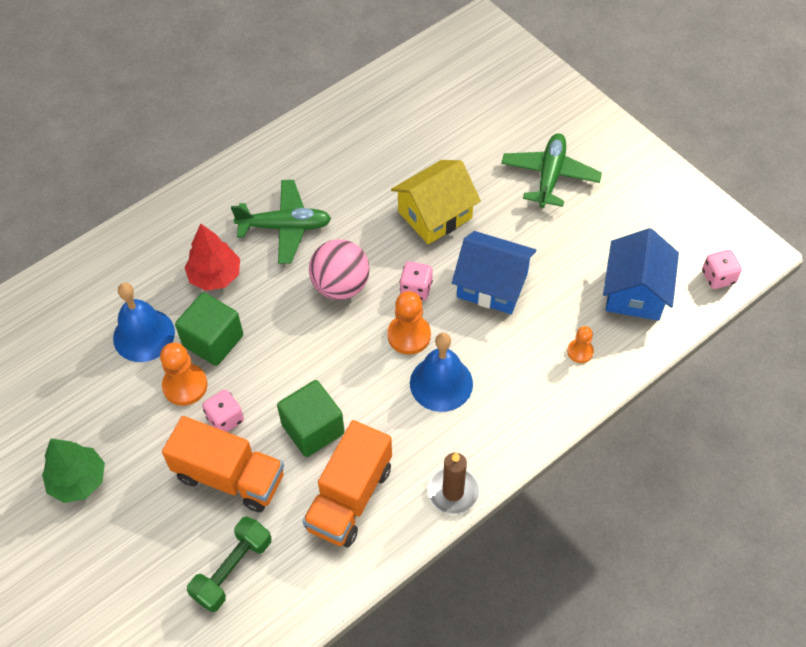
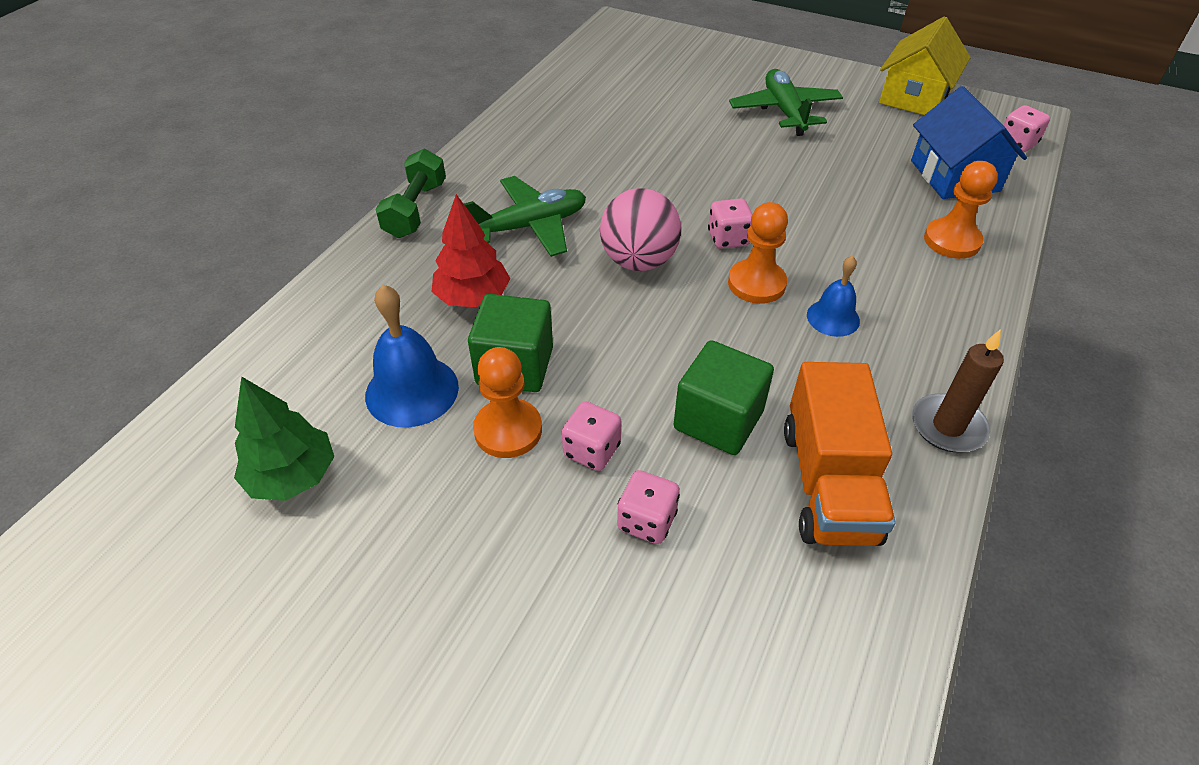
camera: 25 degrees left, 10 degrees down
green tree [42,439,105,503] -> green tree moved to [234,376,334,501]
orange truck [162,416,284,512] -> pink dice [617,470,680,544]
green dumbbell [187,516,271,612] -> green dumbbell moved to [375,149,446,238]
yellow house [391,160,481,245] -> yellow house moved to [879,16,971,115]
blue bell [410,333,473,412] -> blue bell [807,256,860,337], size x0.61
blue house [452,231,536,314] -> none
orange pawn [567,326,594,363] -> orange pawn [924,161,998,259], size x1.69

